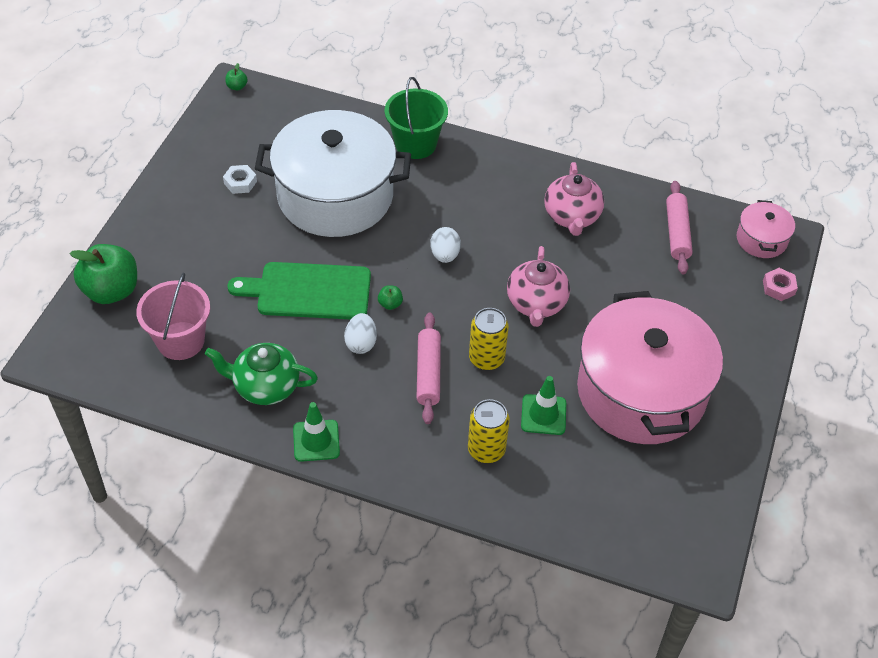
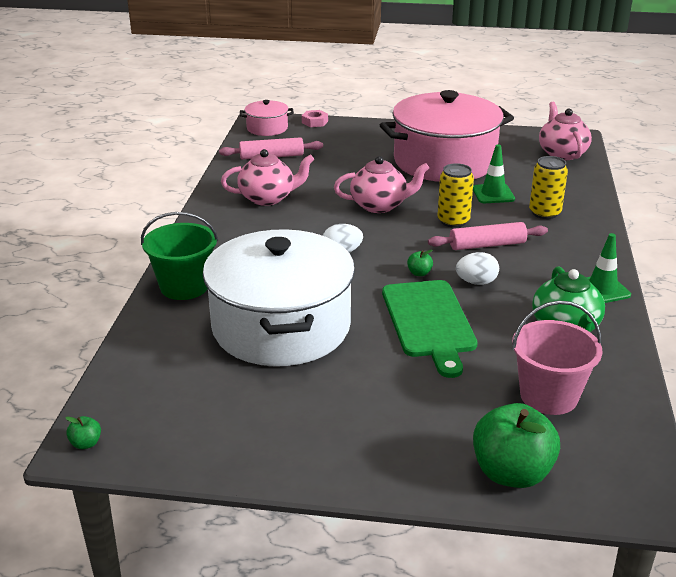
camera: 100 degrees left, 20 degrees down
white nut [223,165,257,194] -> none
none -> pink teapot [539,102,592,160]

